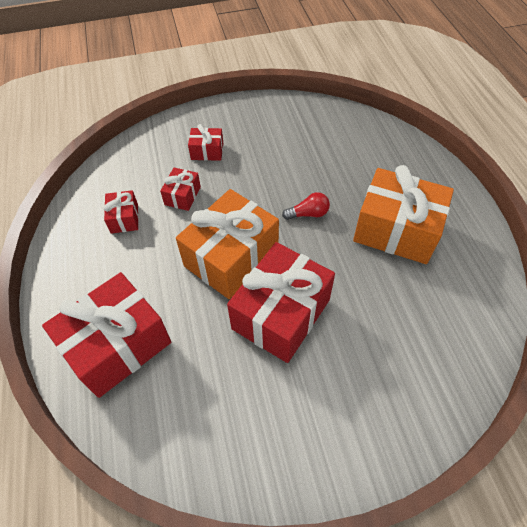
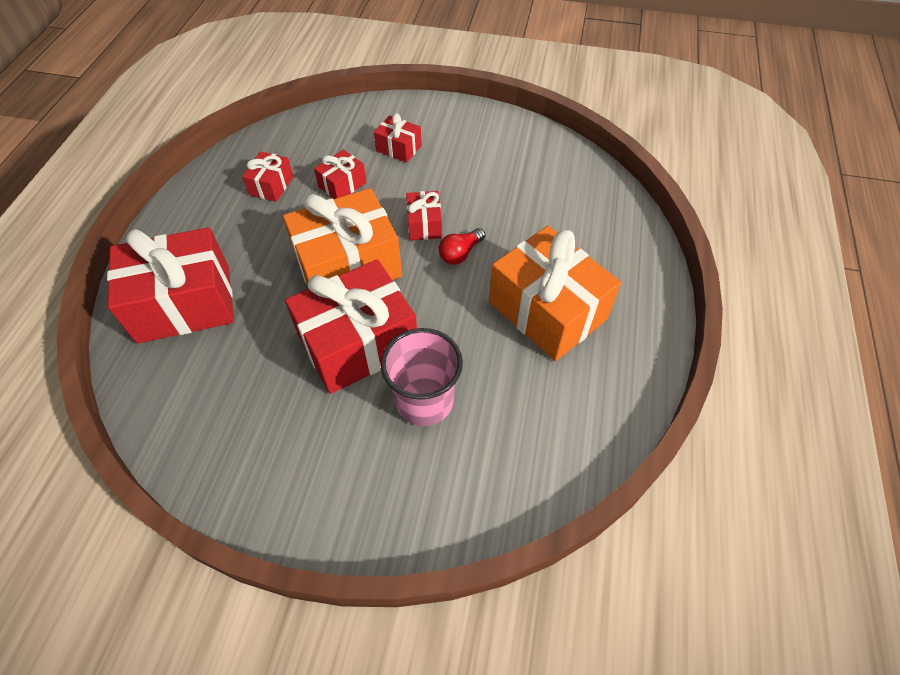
camera: 25 degrees right, 0 degrees up
red light bulb [282,192,330,220] -> red light bulb turned 120 degrees clockwise [438,228,486,265]
none -> pink cup [381,328,463,426]
none -> red gift [406,191,442,240]

